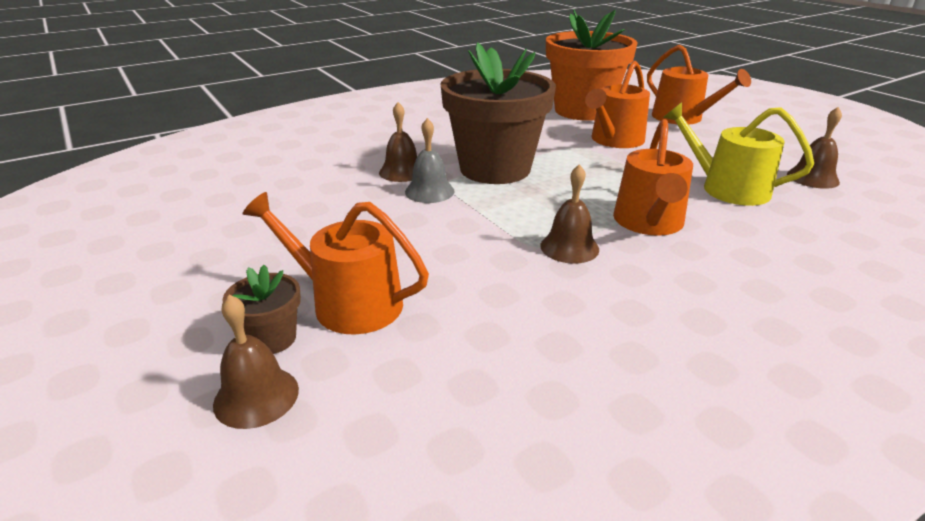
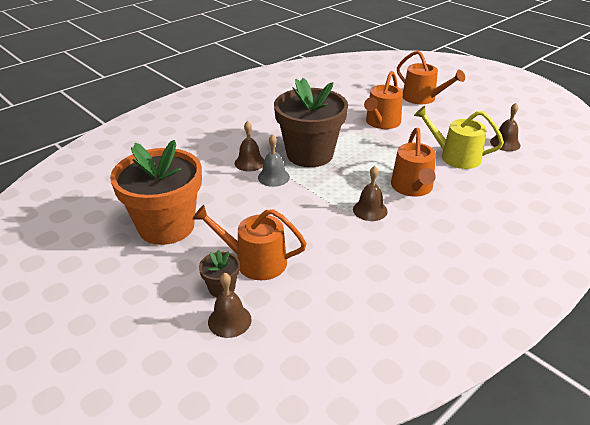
camera: 10 degrees left, 5 degrees up
orange flower pot [546,9,638,121] -> orange flower pot moved to [110,140,202,245]

